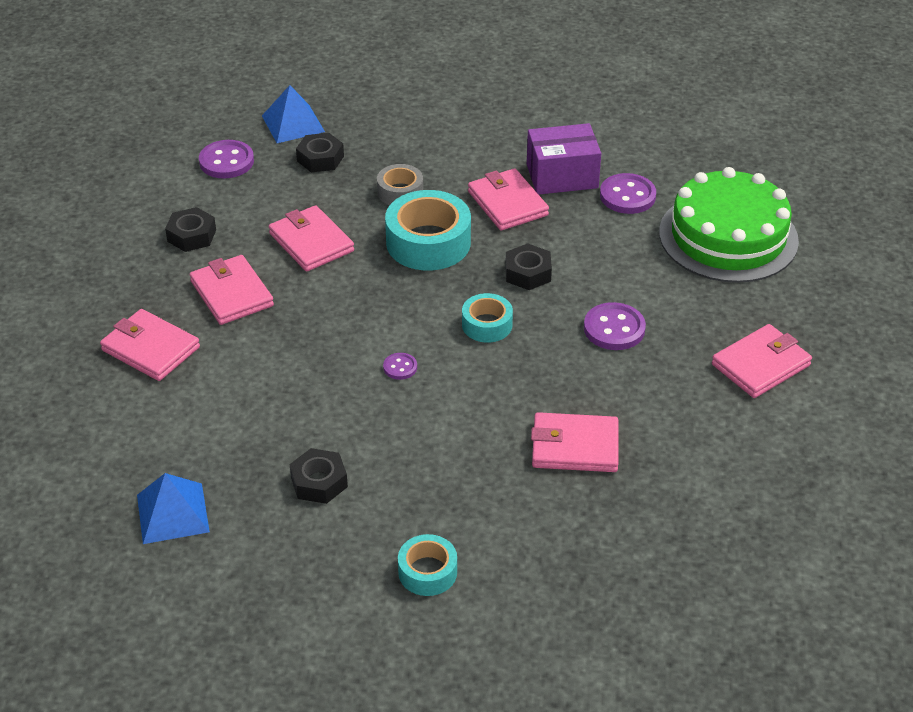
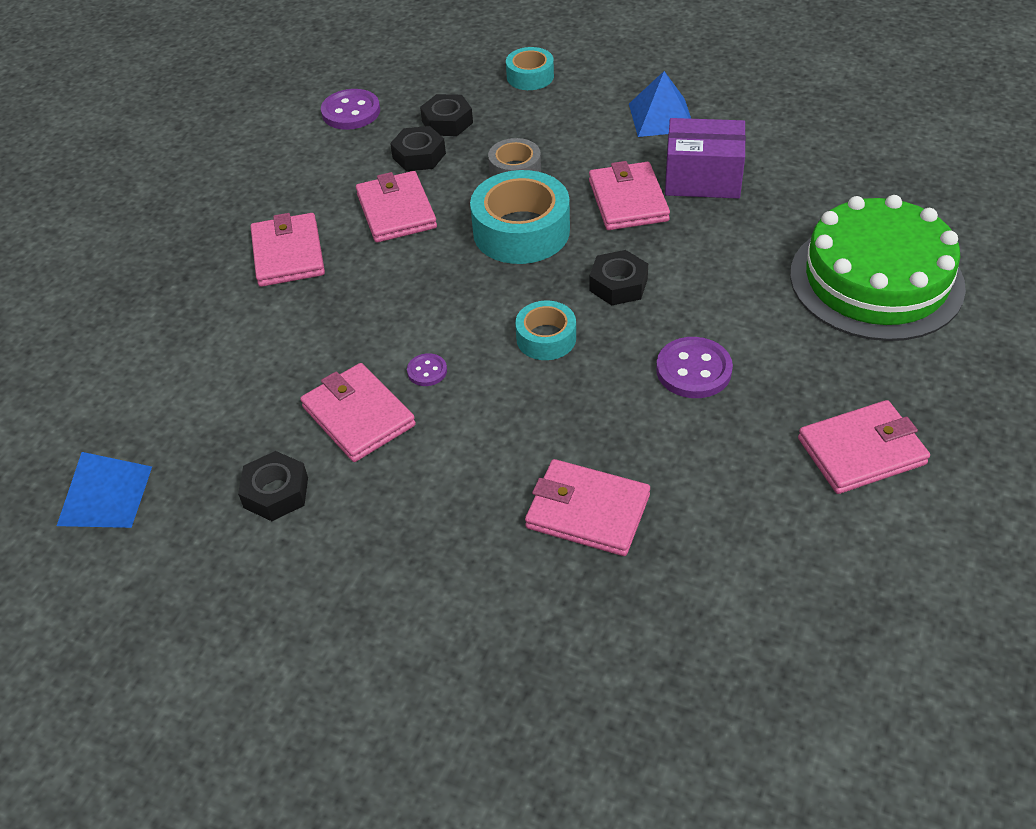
camera: 20 degrees right, 5 degrees up
pink wallet [100,309,200,381] -> pink wallet moved to [300,363,416,462]
black nut [165,207,216,252] -> black nut moved to [390,126,446,171]
blue pyramid [262,85,325,143] -> blue pyramid moved to [629,71,691,137]
turquoise tape [398,534,457,596] -> turquoise tape moved to [506,47,554,90]
purple button [600,173,656,214] -> none

